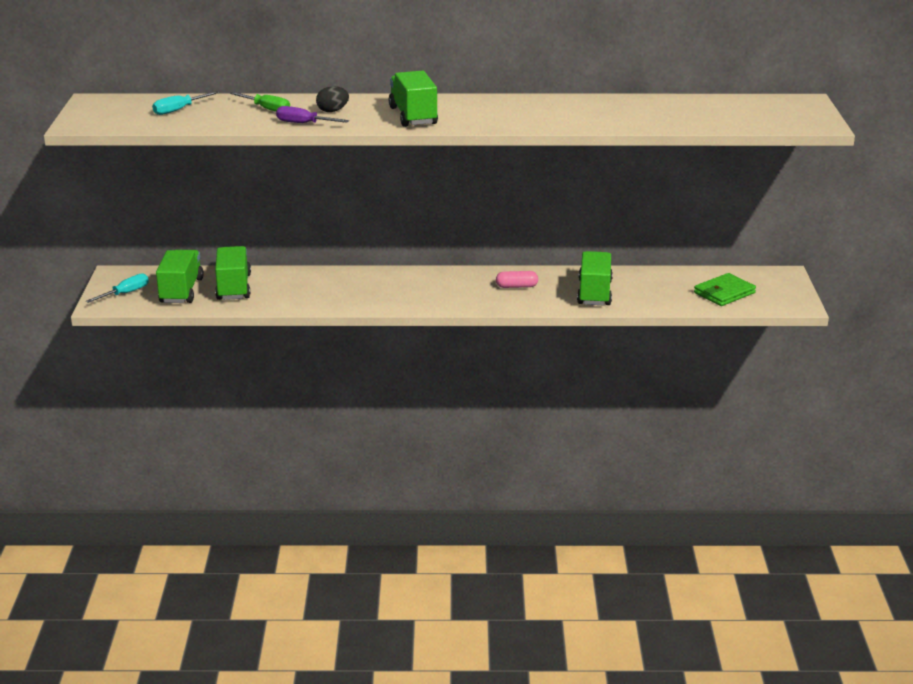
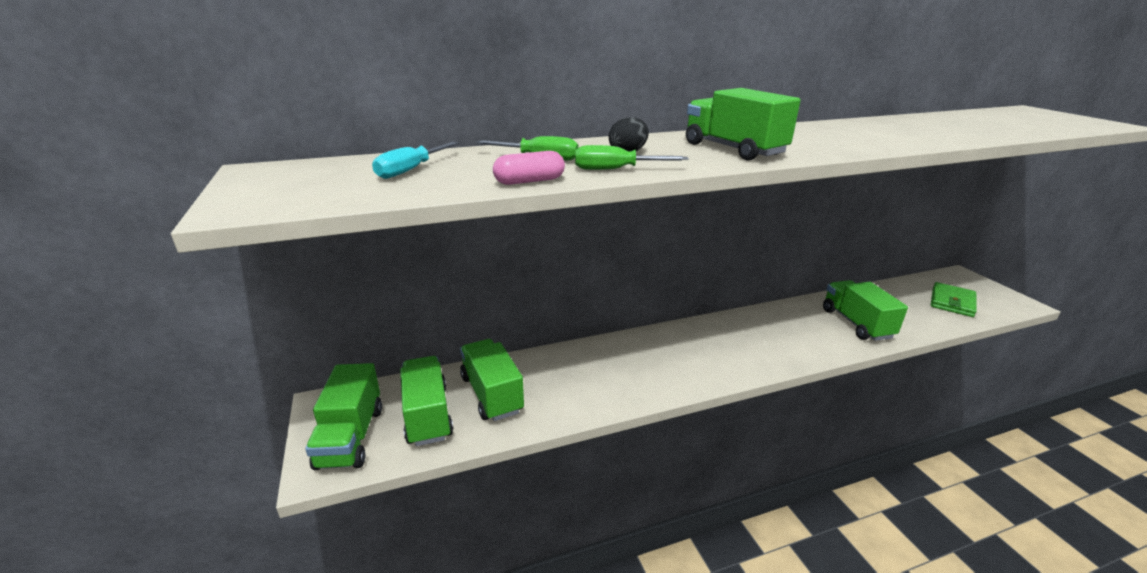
camera: 20 degrees left, 0 degrees up
turquoise screwdriver [86,273,149,303] -> green truck [305,363,382,470]
purple screwdriver [276,106,349,123] -> green screwdriver [575,145,689,170]
pink capsule [496,271,538,288] -> pink capsule moved to [493,151,565,185]

